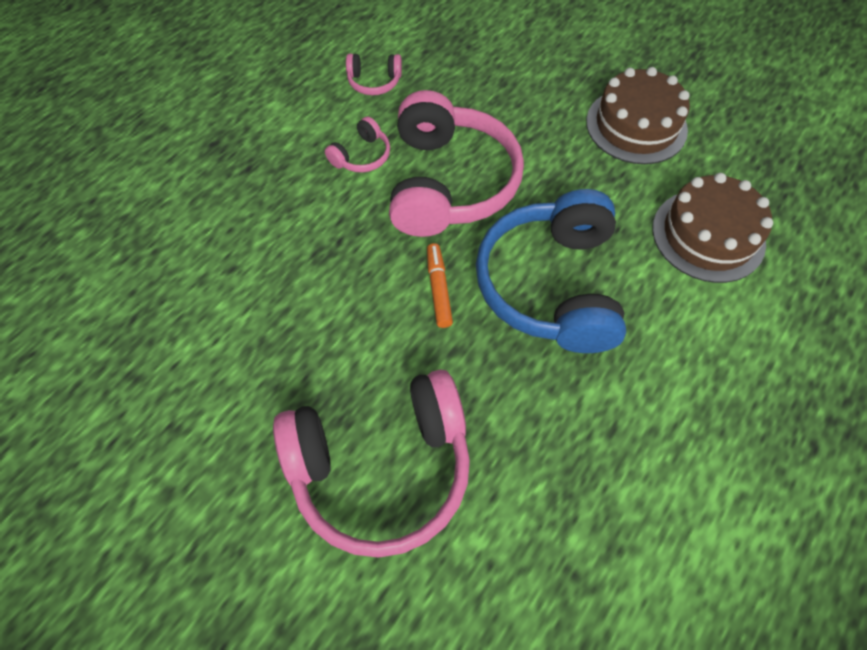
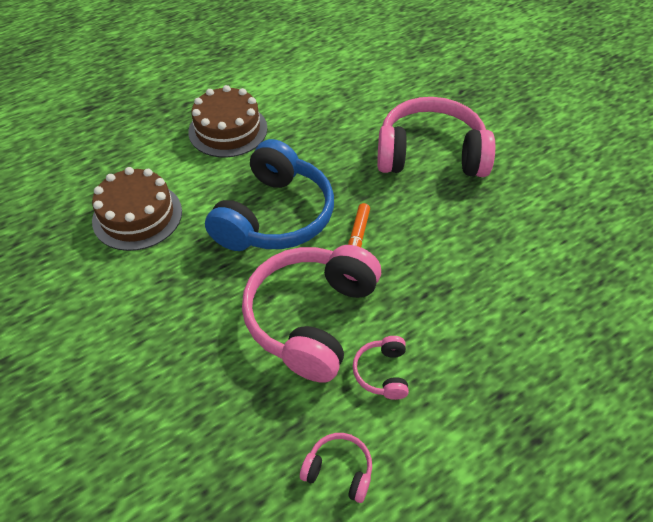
camera: 160 degrees left, 10 degrees down
pink headphones [325,117,390,173] -> pink headphones turned 60 degrees counterclockwise [352,336,409,400]
brown cake [586,67,690,164] -> brown cake moved to [188,85,267,158]

